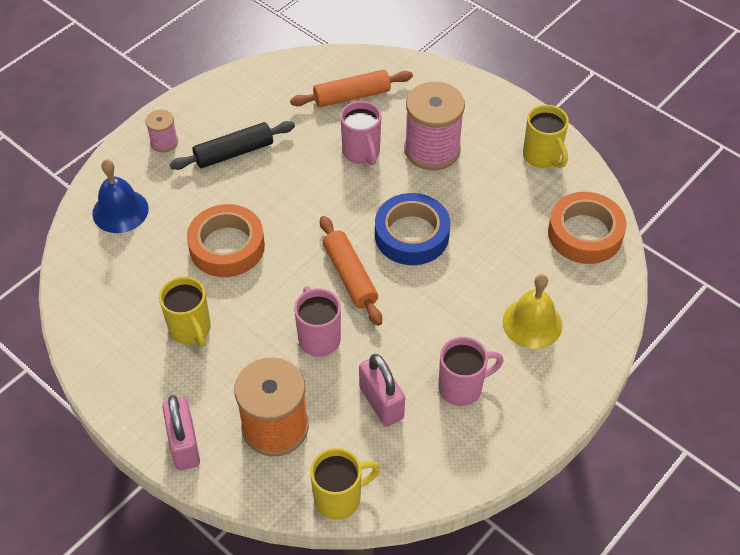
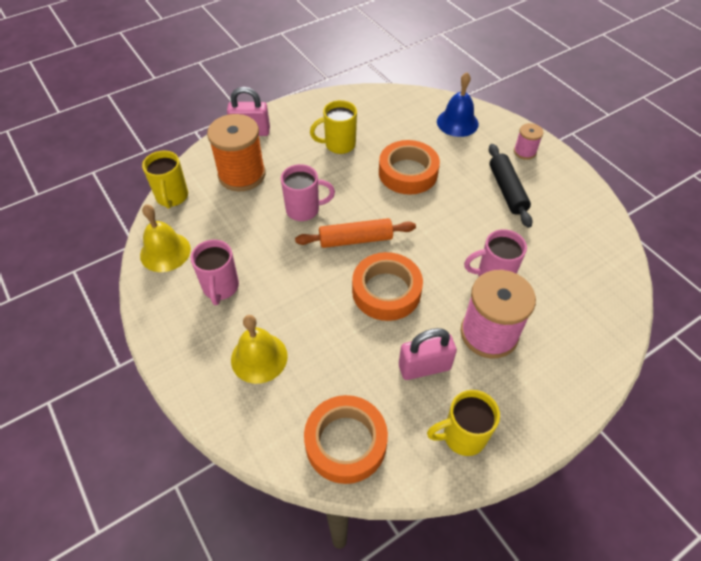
camera: 105 degrees right, 0 degrees up
orange rolling pin [290,69,413,107] -> none
pink padlock [359,354,405,427] -> pink padlock moved to [399,328,457,380]
blue tape [375,193,450,265] -> orange tape [352,252,423,321]
none -> yellow bell [140,204,191,272]

